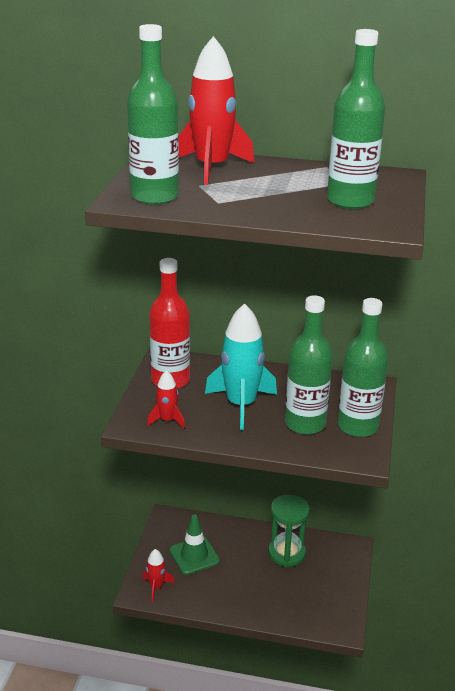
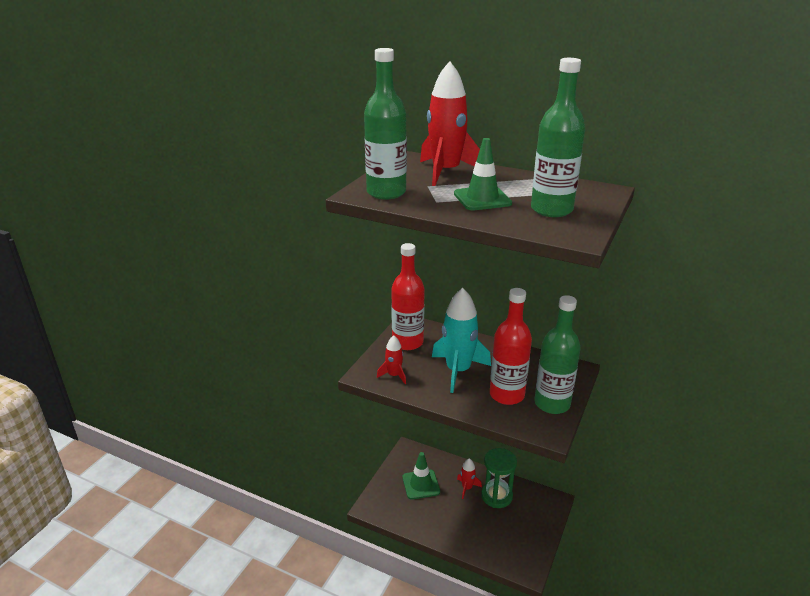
camera: 15 degrees right, 0 degrees up
red rocket [142,549,175,602] -> red rocket moved to [457,458,482,499]
green bottle [285,295,333,435] -> red bottle [490,288,532,405]
none -> green traffic cone [454,138,512,210]

